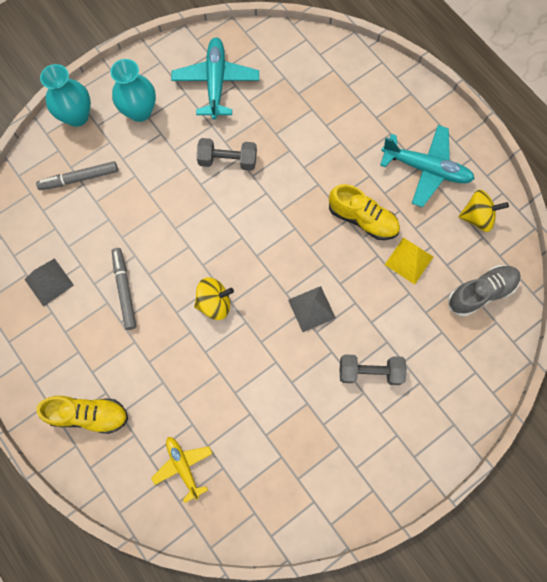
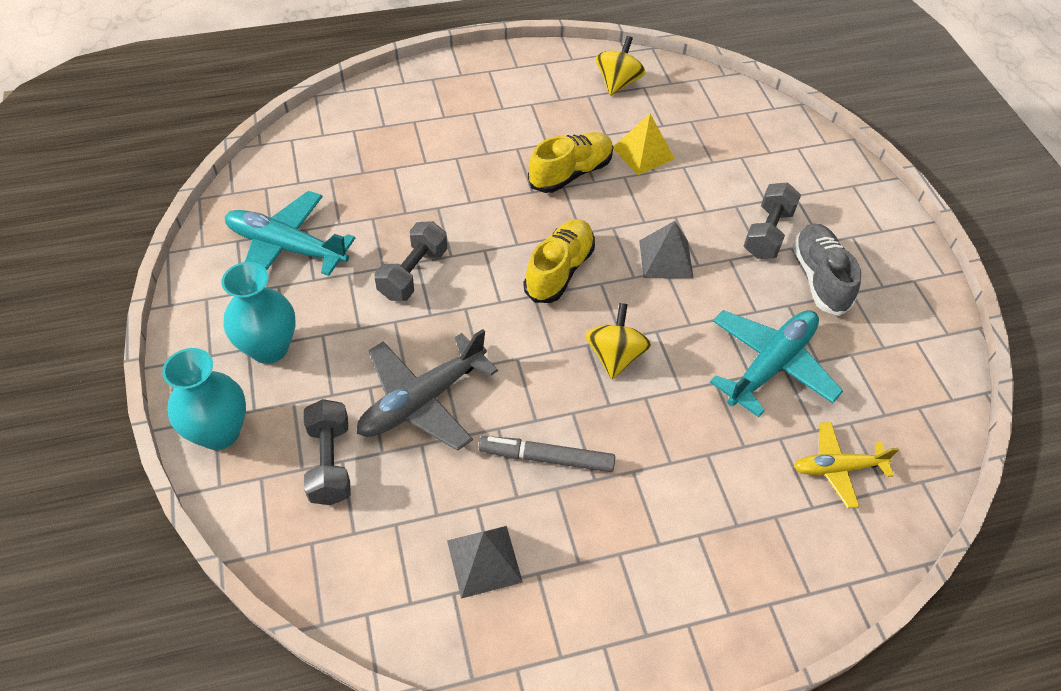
camera: 70 degrees left, 20 degrees down
grey marker [36,161,118,190] -> grey dumbbell [304,399,351,505]
yellow shoe [36,396,128,434] -> yellow shoe moved to [523,219,595,303]
turquoise plane [380,125,475,207] -> turquoise plane moved to [710,310,843,417]
grey shoe [448,265,521,317] -> grey shoe moved to [793,224,861,316]
none -> grey plane [357,329,498,451]

